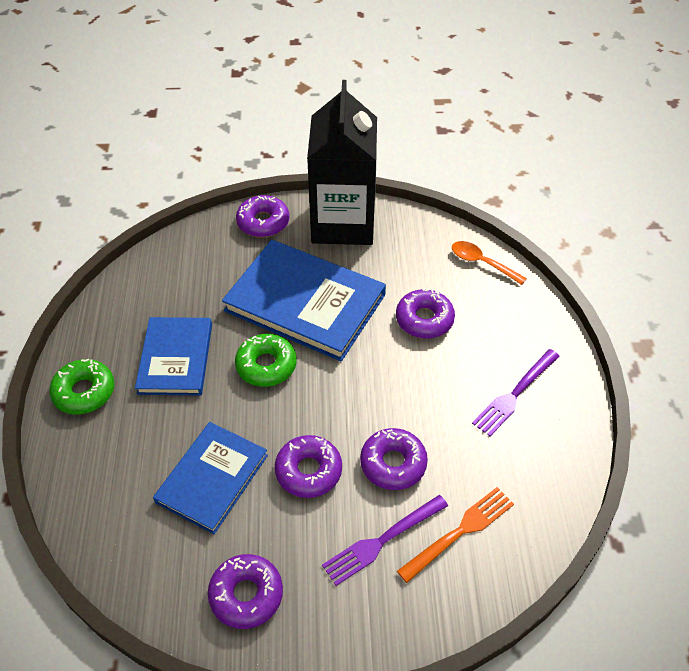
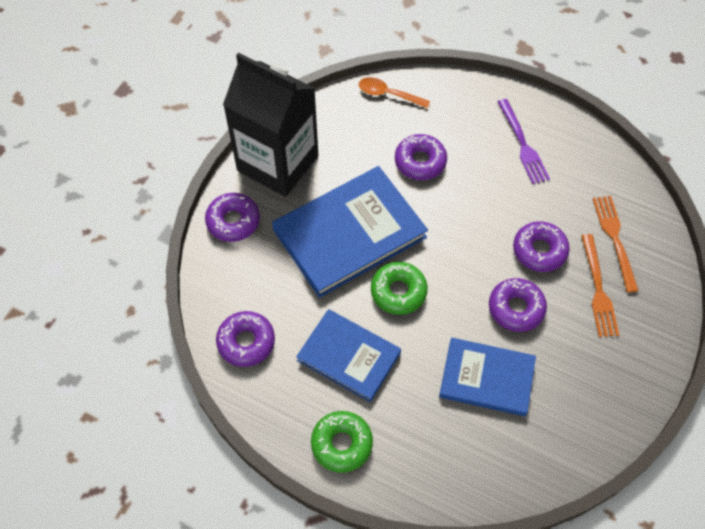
camera: 60 degrees left, 10 degrees up
blue book [153,422,268,534] -> blue book turned 45 degrees counterclockwise [439,337,536,416]
purple donut [208,554,283,629] -> purple donut moved to [216,311,275,367]
purple fork [322,495,448,586] -> orange fork [581,234,619,337]
orange spoon [452,241,527,285] -> orange spoon turned 45 degrees clockwise [359,77,430,108]

